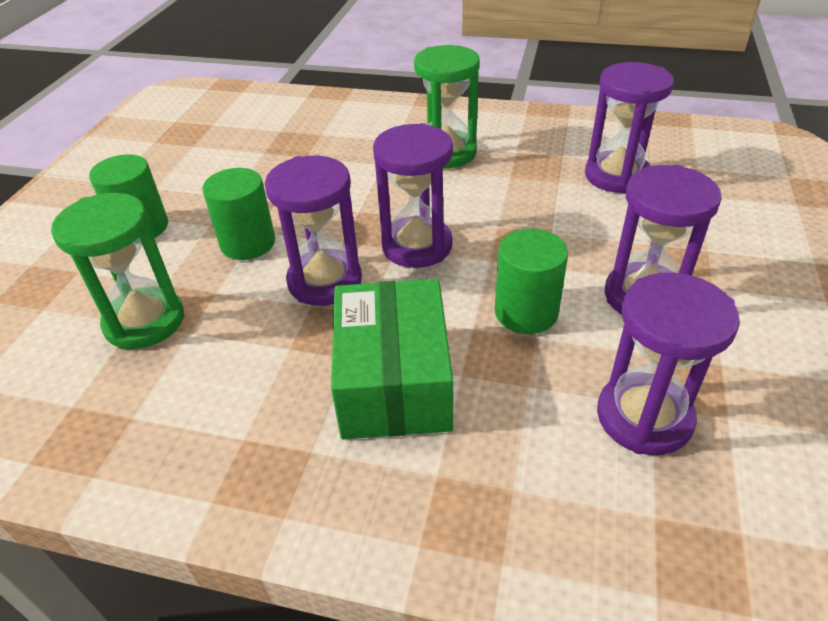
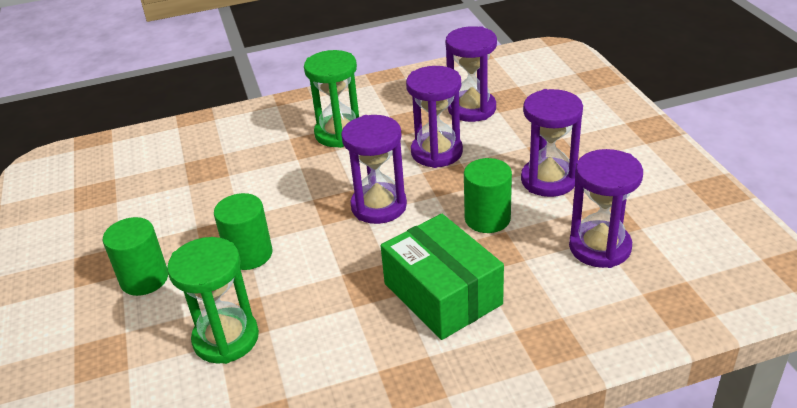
camera: 30 degrees left, 5 degrees down
purple hourglass [265,156,362,306] -> purple hourglass moved to [406,66,463,168]

